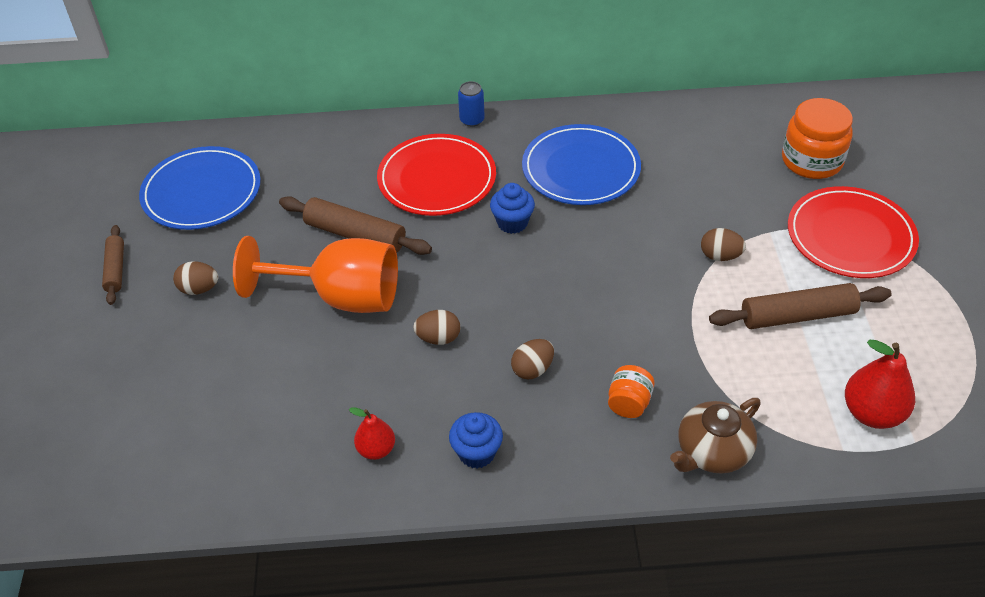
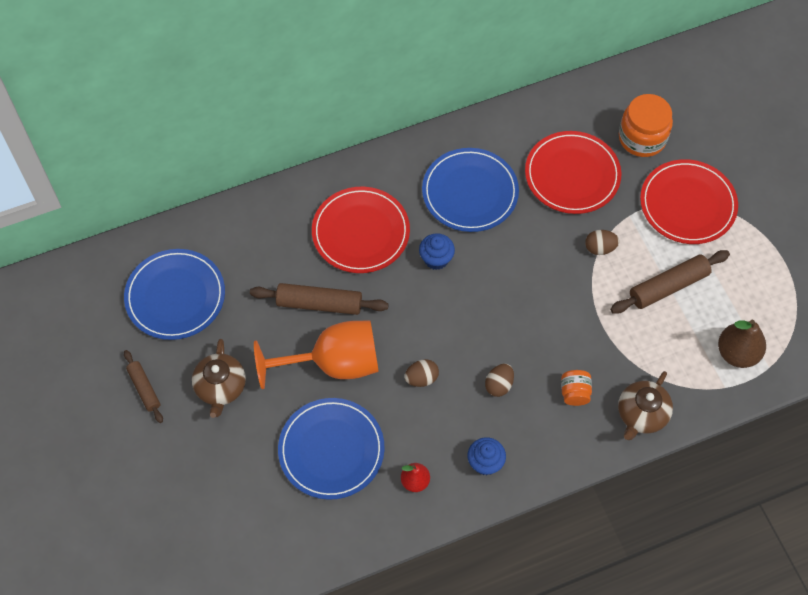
camera: 20 degrees left, 15 degrees up
brown egg [173,261,218,295] -> brown teapot [192,339,246,418]
blue can [458,81,485,127] -> none
red pear [845,340,915,429] -> brown pear [718,320,766,368]
none -> blue plate [278,398,385,500]
none -> red plate [525,131,621,214]

